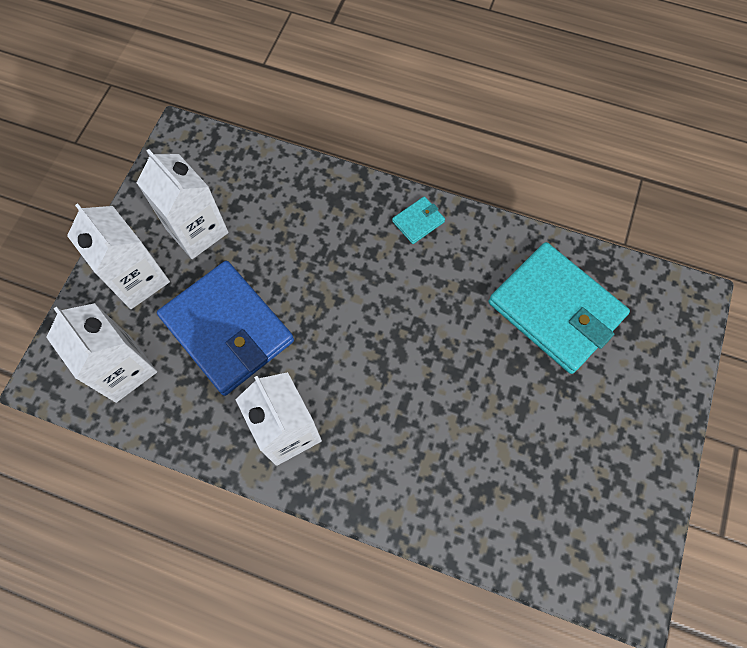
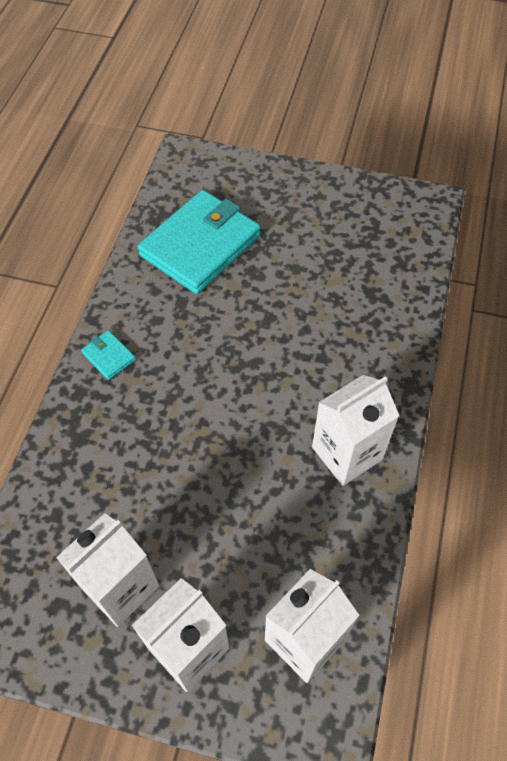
camera: 95 degrees left, 10 degrees down
blue wallet [157,261,294,396] -> none

